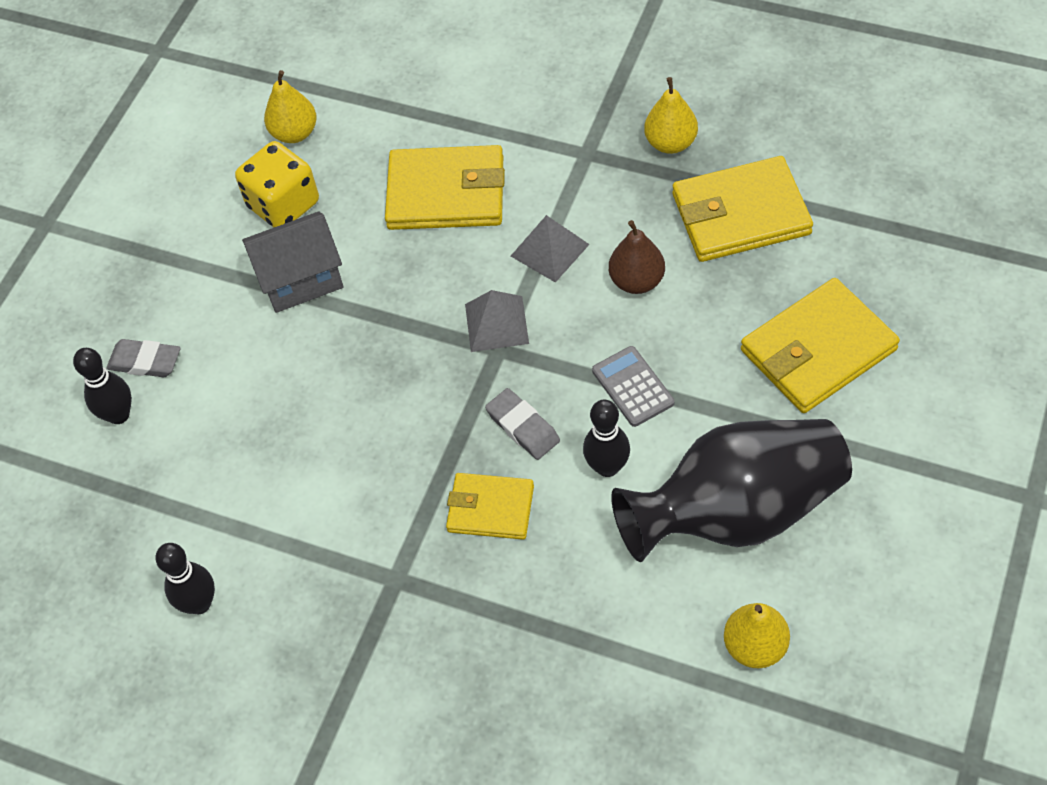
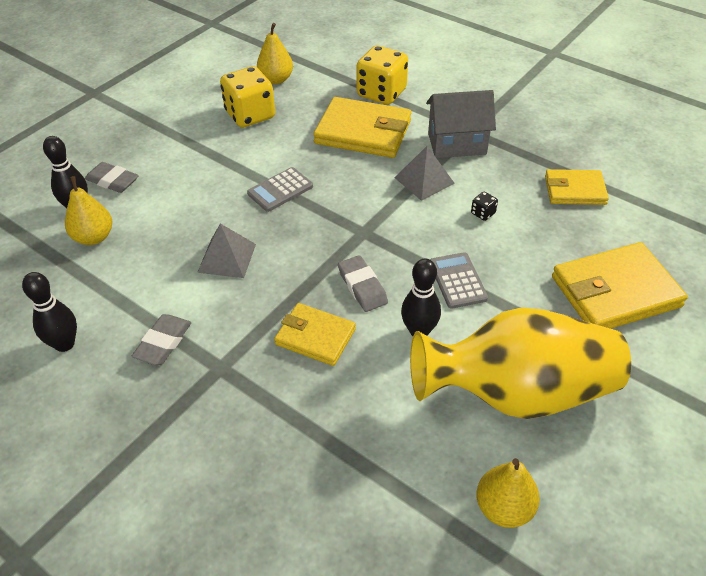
camera: 10 degrees right, 10 degrees down
grey house [242,211,344,313] -> grey house moved to [426,90,496,158]
grey pyramid [465,290,529,352] -> grey pyramid moved to [197,223,256,278]
brown pear [609,220,665,294] -> black dice [471,192,498,221]
black vase [611,419,852,562] -> yellow vase [410,308,631,419]
yellow pear [644,77,698,154] -> yellow pear moved to [65,176,112,245]
yellow wallet [673,156,813,262] -> yellow wallet [545,169,609,205], size x0.61
none -> grey eraser [132,314,191,365]
none -> grey calculator [247,167,313,212]
none -> yellow dice [356,46,408,105]

